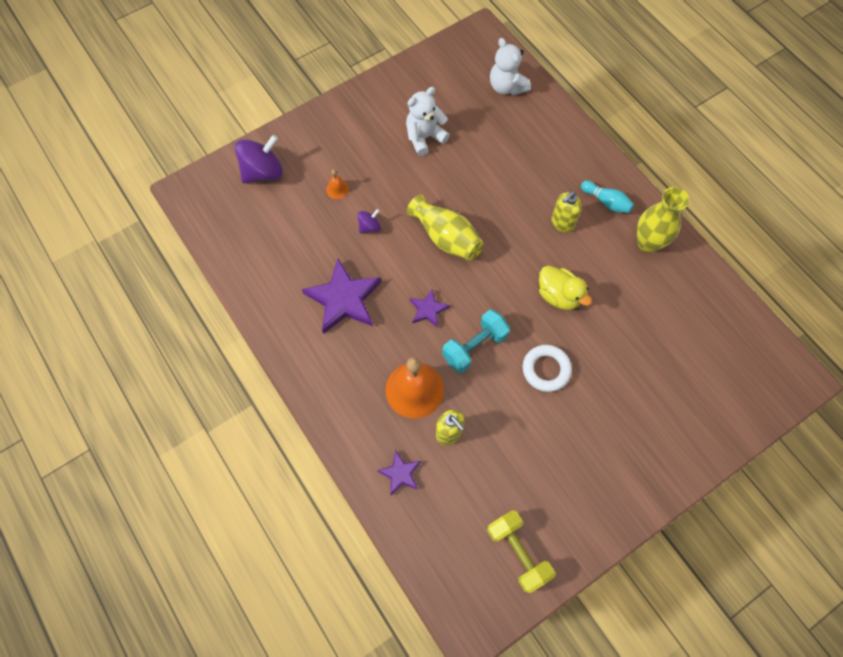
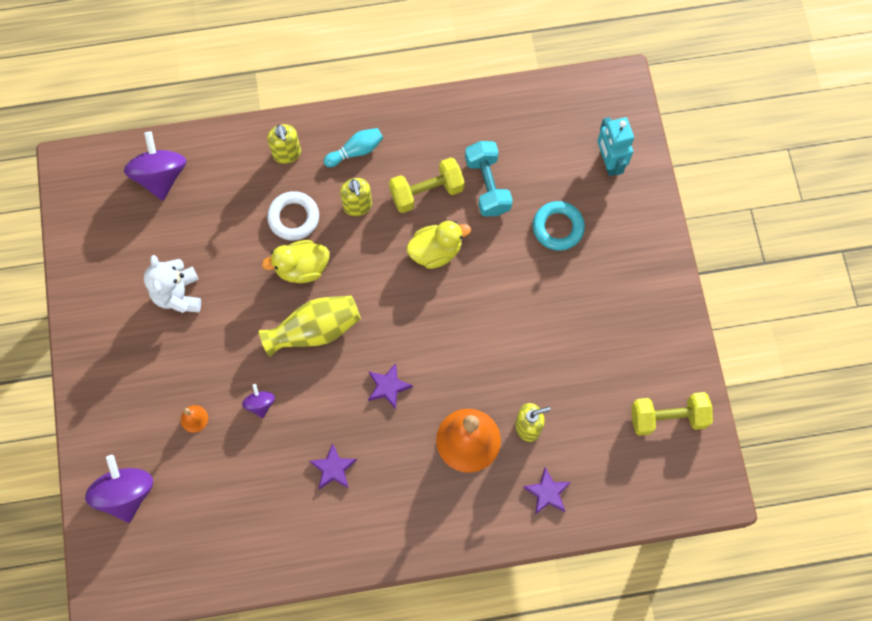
camera: 65 degrees left, 5 degrees up
purple star [302,259,381,334] -> purple star [309,443,357,489], size x0.51
turquoise dumbbell [442,310,510,373] -> turquoise dumbbell moved to [465,141,513,216]
white teddy bear [490,38,531,95] -> purple spinning top [124,132,186,201]
white ring [522,345,572,392] -> white ring moved to [267,191,319,241]
yellow vase [637,187,689,253] -> none
none -> yellow duck [262,240,329,283]
none -> yellow soap dispenser [267,124,301,164]
none -> yellow dumbbell [389,158,465,213]
none -> turquoise ring [533,201,585,251]
none -> turquoise robot [597,117,634,176]

